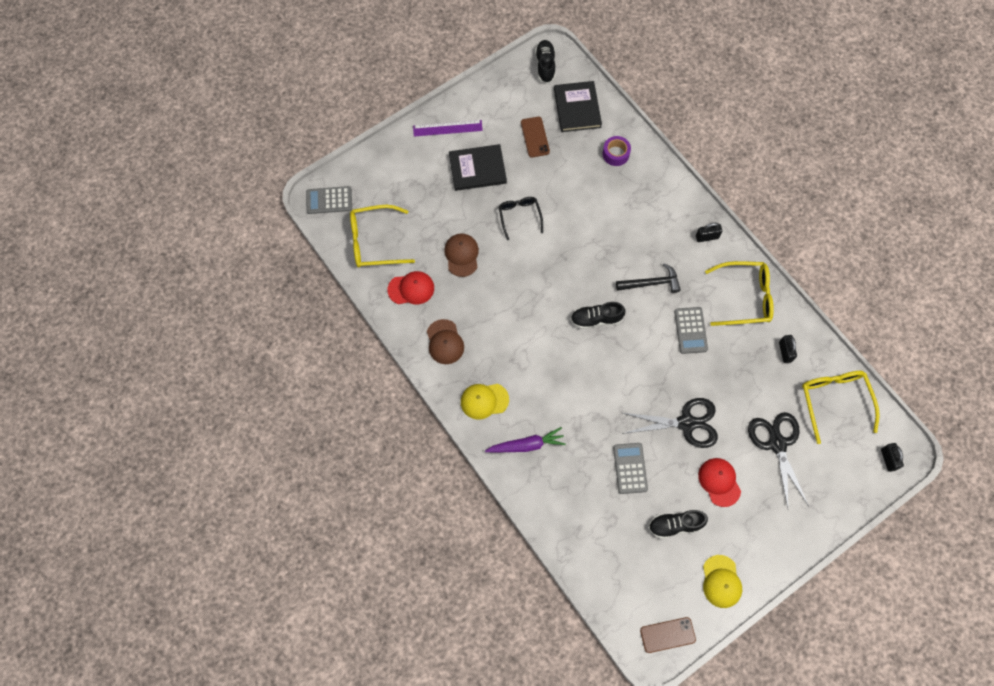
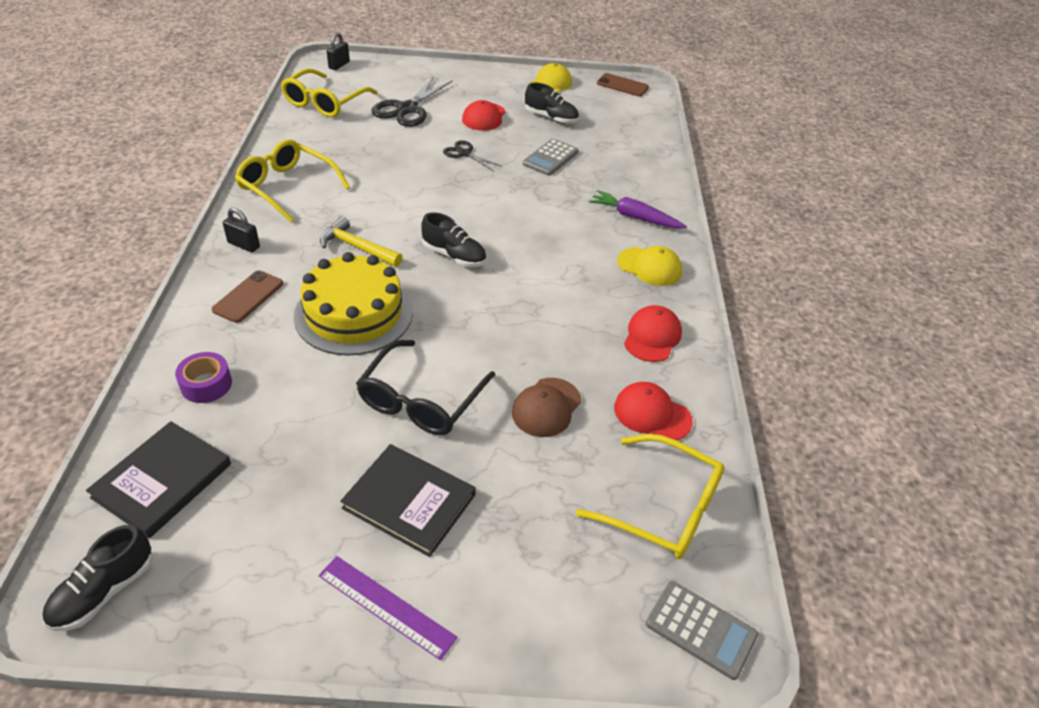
camera: 145 degrees left, 25 degrees down
brown cap [427,319,464,364] -> red cap [624,305,682,362]
black glasses [498,197,543,240] -> black glasses [356,340,495,435], size x1.57
brown phone [521,117,550,158] -> brown phone moved to [212,270,283,323]
black hammer [616,263,681,293] -> yellow hammer [320,216,402,267]
black scissors [622,398,718,448] -> black scissors [443,140,502,171], size x0.55
grey calculator [674,307,708,354] -> none
black padlock [779,335,797,363] -> none
none -> yellow cake [294,252,413,356]

